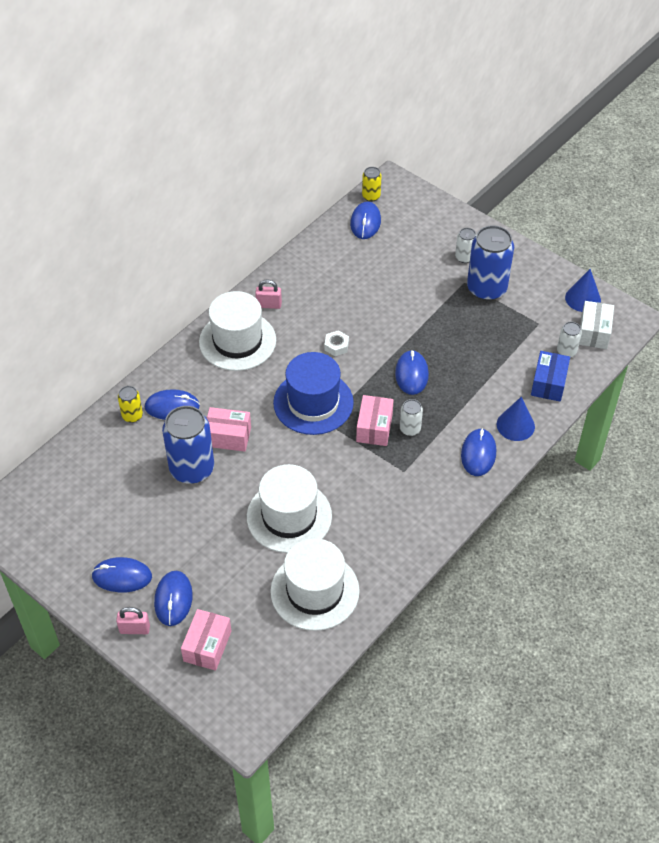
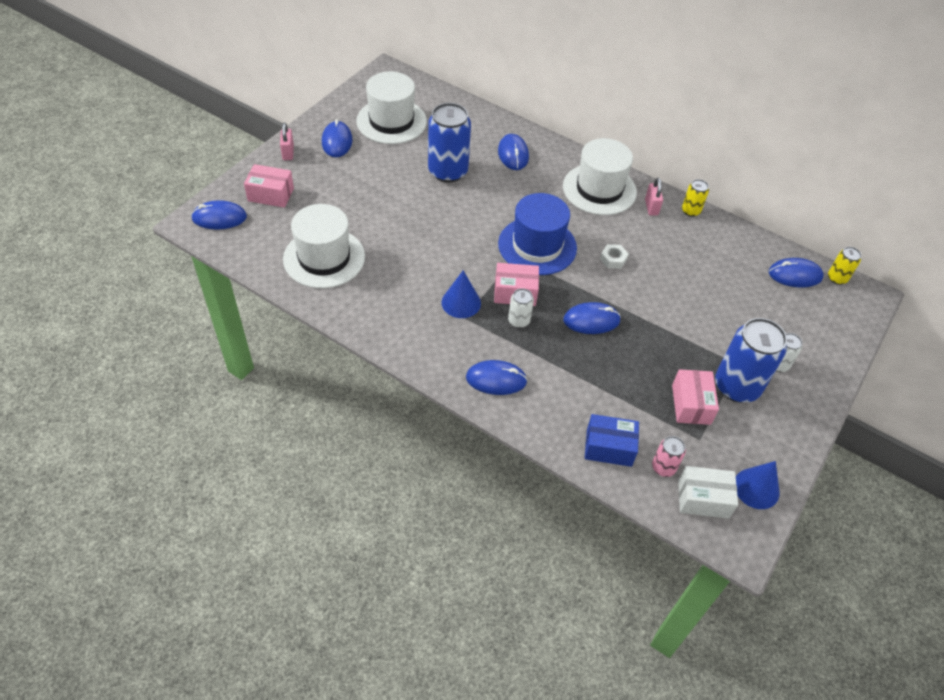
camera: 80 degrees right, 0 degrees up
yellow can [118,386,143,423] -> yellow can moved to [682,179,709,217]
blue mouse [154,571,193,626] -> blue mouse moved to [191,200,247,230]
pink box [207,407,251,452] -> pink box moved to [672,369,719,425]
white hat [247,464,332,553] -> white hat moved to [356,71,427,144]
blue cone [497,397,535,441] -> blue cone moved to [441,270,481,318]
white can [557,322,582,357] -> pink can [652,436,686,477]

